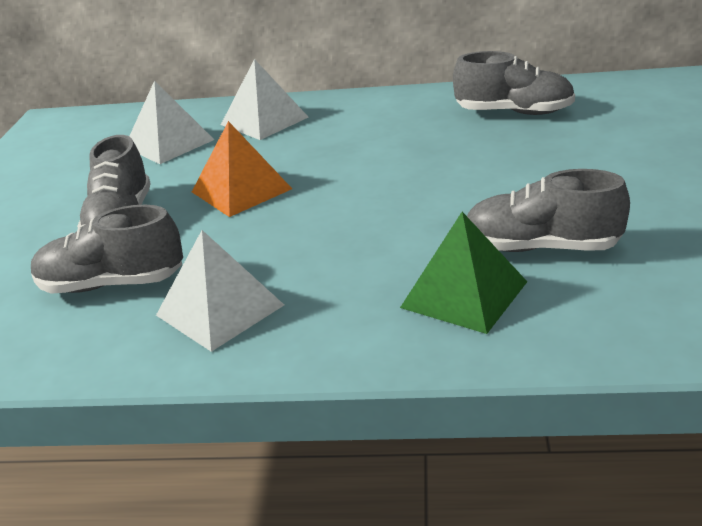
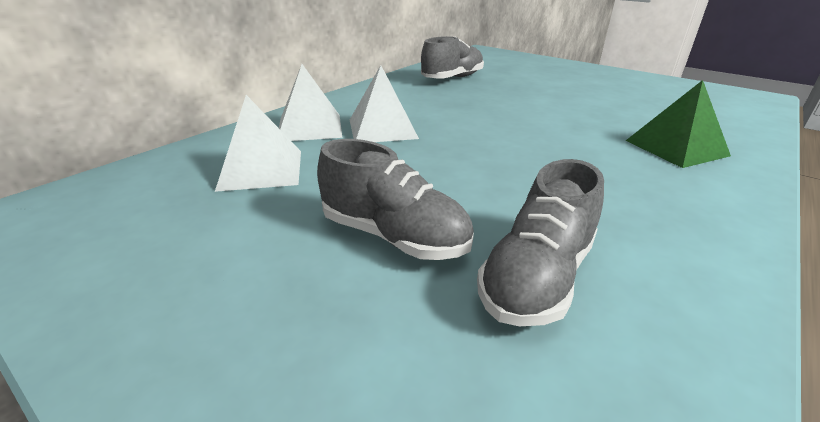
camera: 60 degrees left, 0 degrees up
white pyramid [156,230,284,352] -> white pyramid moved to [350,65,419,142]
orange pyramid [192,121,292,217] -> none
grey shoe [467,169,630,252] -> none

